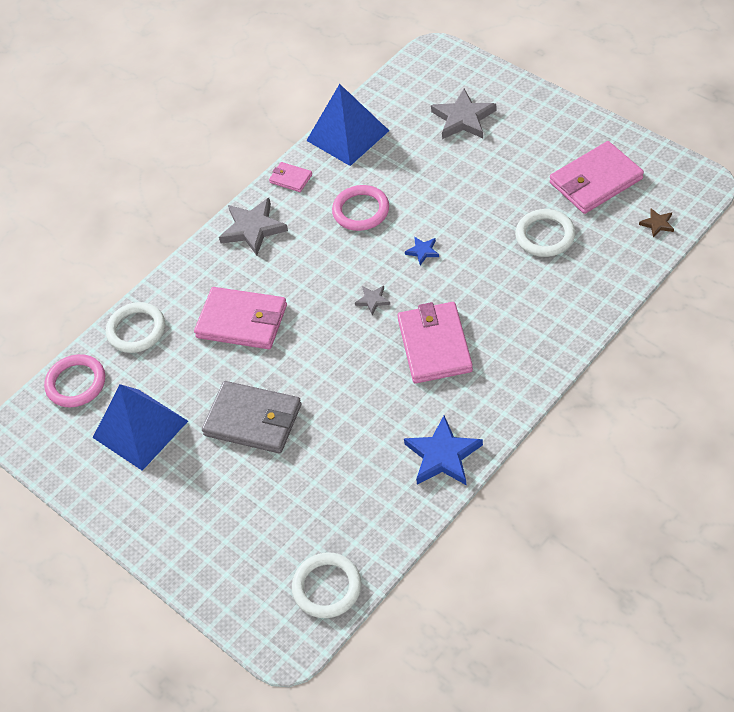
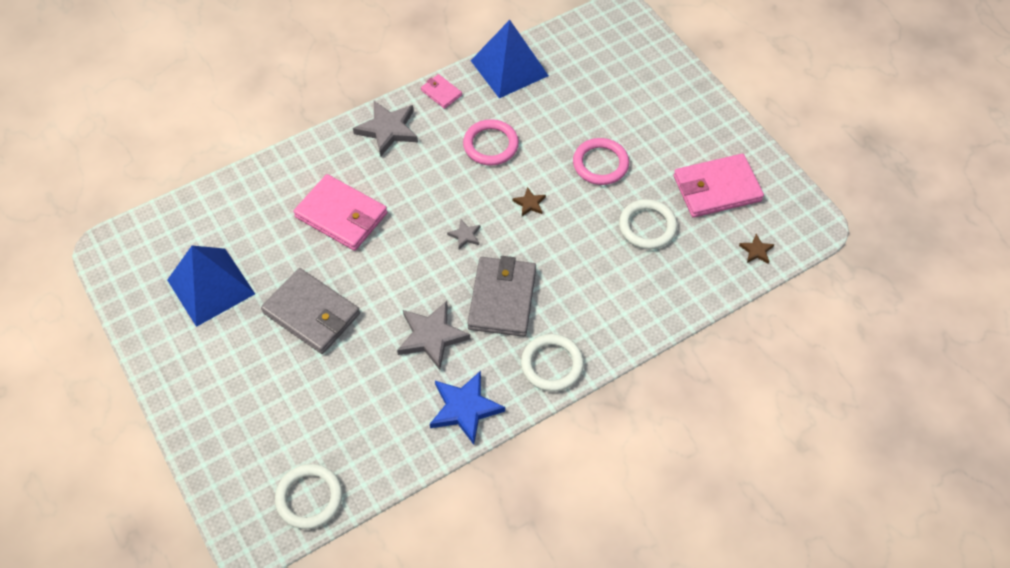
camera: 10 degrees right, 5 degrees up
pink ring [44,354,105,408] -> pink ring moved to [573,138,629,185]
white ring [106,302,165,353] -> white ring moved to [521,334,584,392]
pink wallet [397,302,473,384] -> grey wallet [467,256,536,337]
blue star [405,237,439,265] -> brown star [513,187,546,216]
grey star [431,89,497,139] -> grey star moved to [397,301,470,370]

